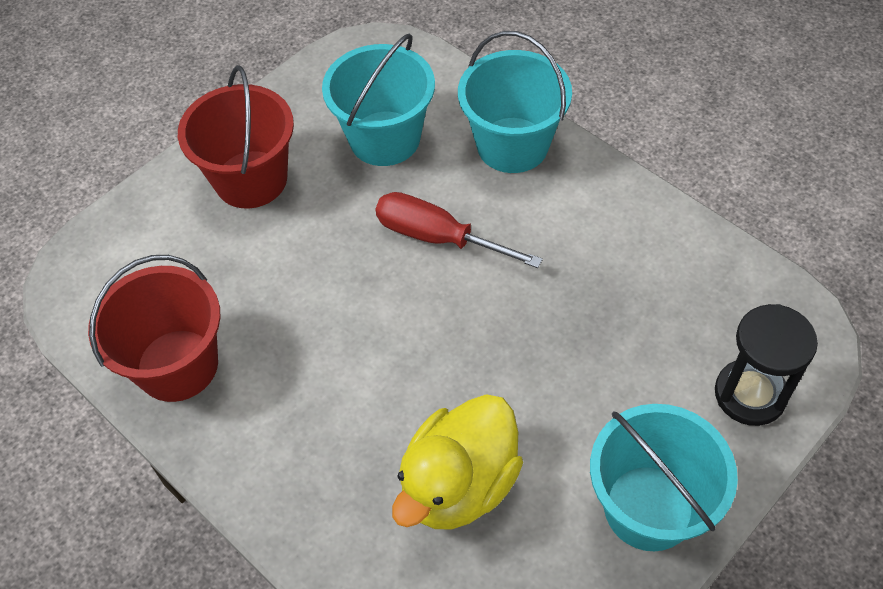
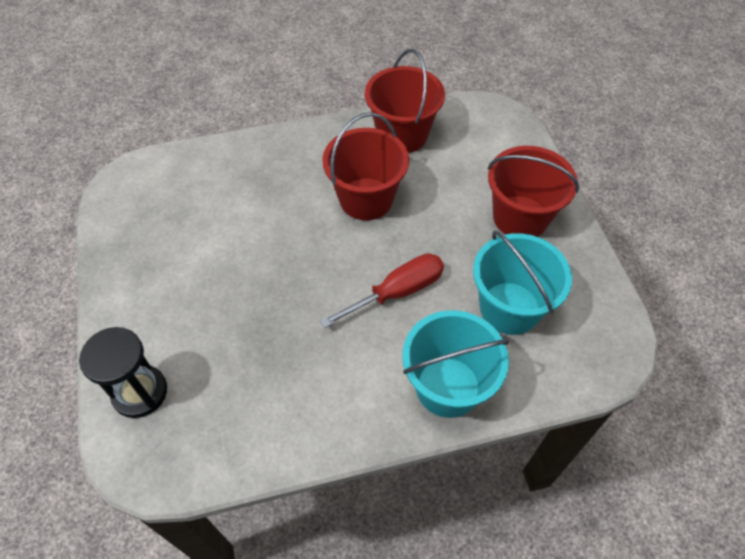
camera: 120 degrees right, 0 degrees up
yellow duck [392,394,523,529] -> none
turquoise bucket [590,404,738,551] -> none
none -> red bucket [322,112,409,220]

